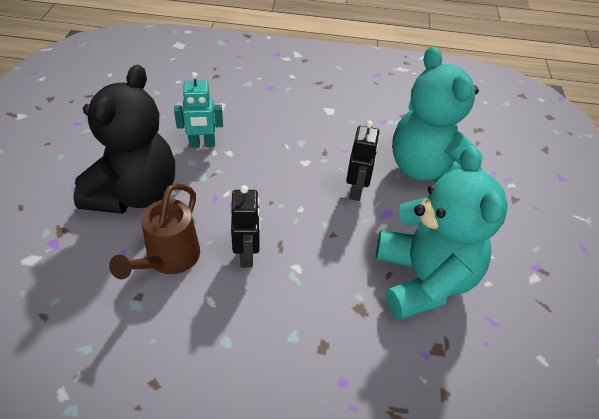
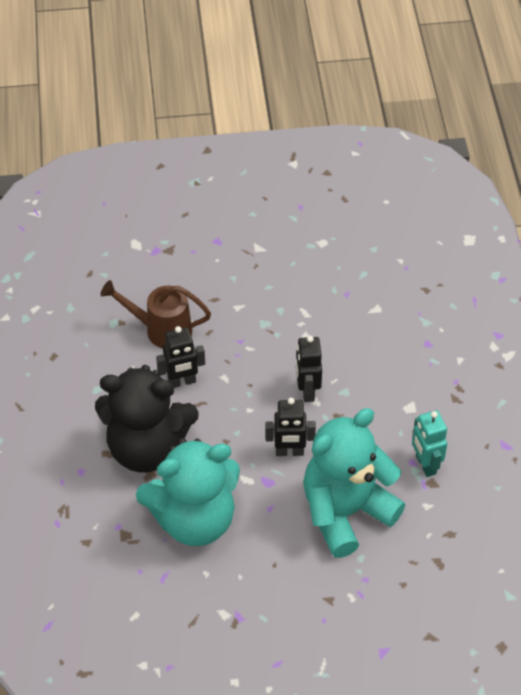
camera: 80 degrees right, 5 degrees up
black teddy bear [73,65,175,214] -> black teddy bear moved to [95,365,199,473]
turquoise robot [174,72,223,148] -> turquoise robot moved to [412,410,447,477]
none -> black robot [296,336,322,402]

